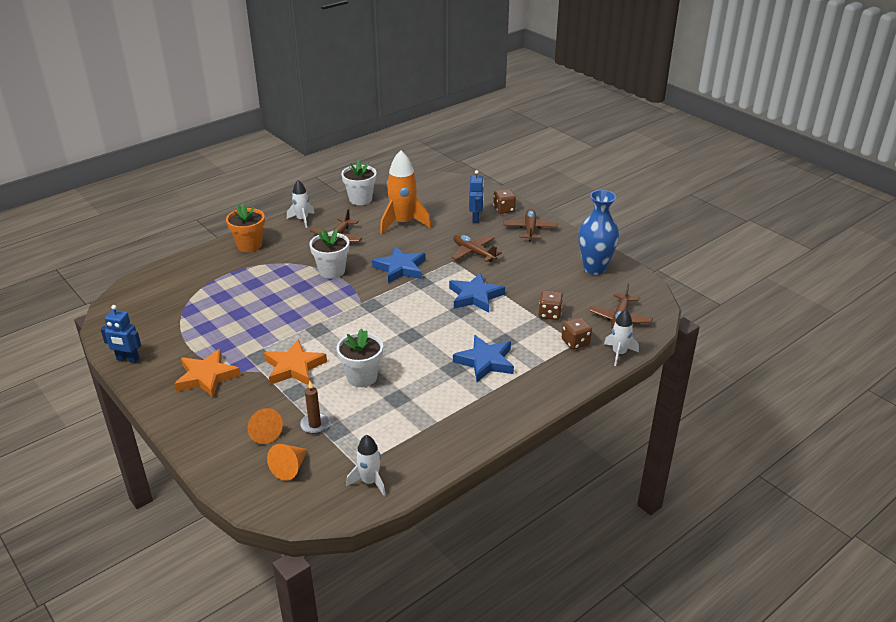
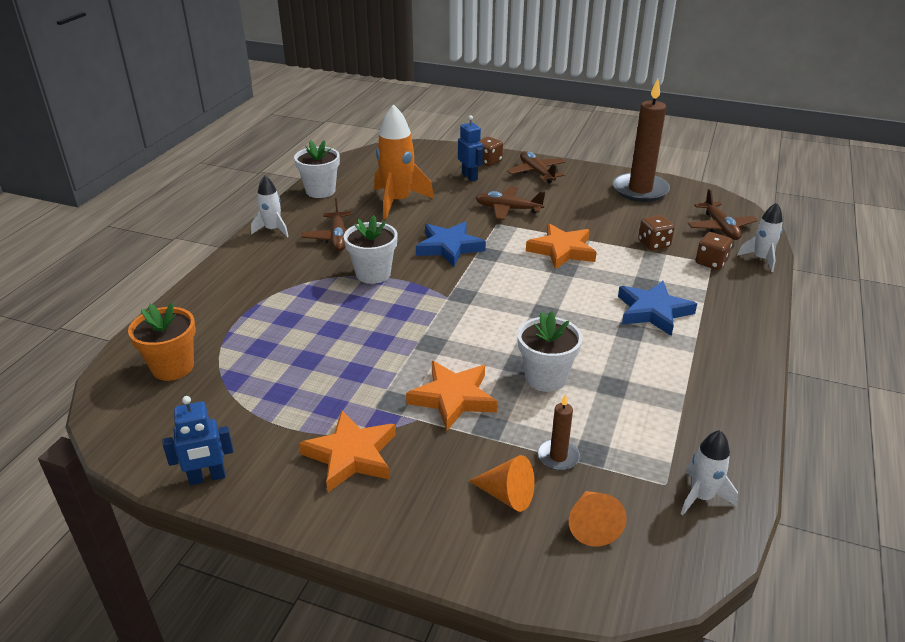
camera: 30 degrees left, 0 degrees up
orange flower pot [226,204,265,252] -> orange flower pot moved to [128,303,196,381]
blue star [449,273,505,313] -> orange star [526,223,597,270]
blue vase [578,190,619,275] -> brown candle [612,79,670,202]

